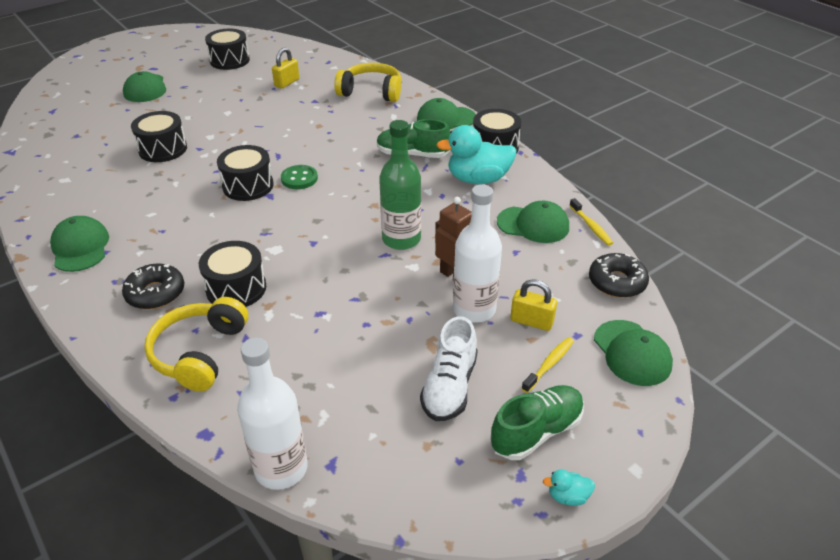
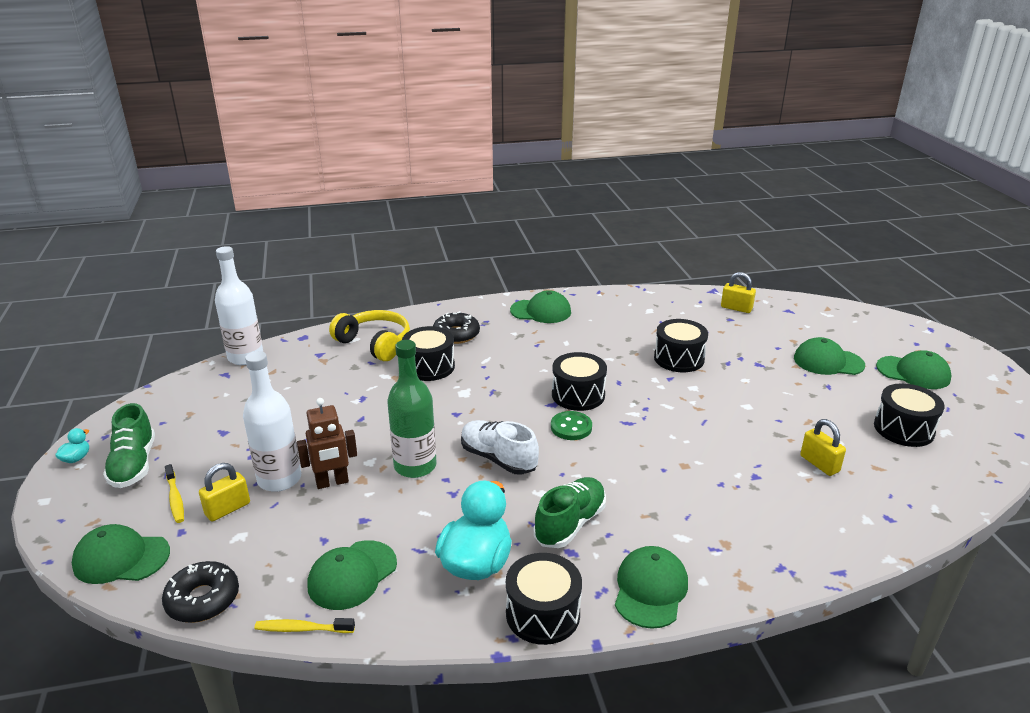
camera: 115 degrees right, 10 degrees down
yellow headphones [334,63,402,102] -> none
white shoe [420,316,478,421] -> white shoe moved to [461,420,539,475]
none -> yellow padlock [721,272,756,313]
none -> green cap [876,350,952,389]

